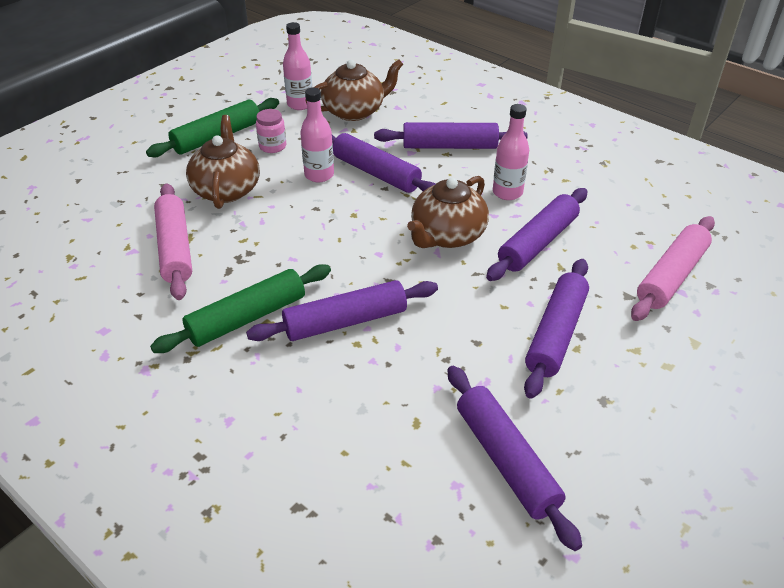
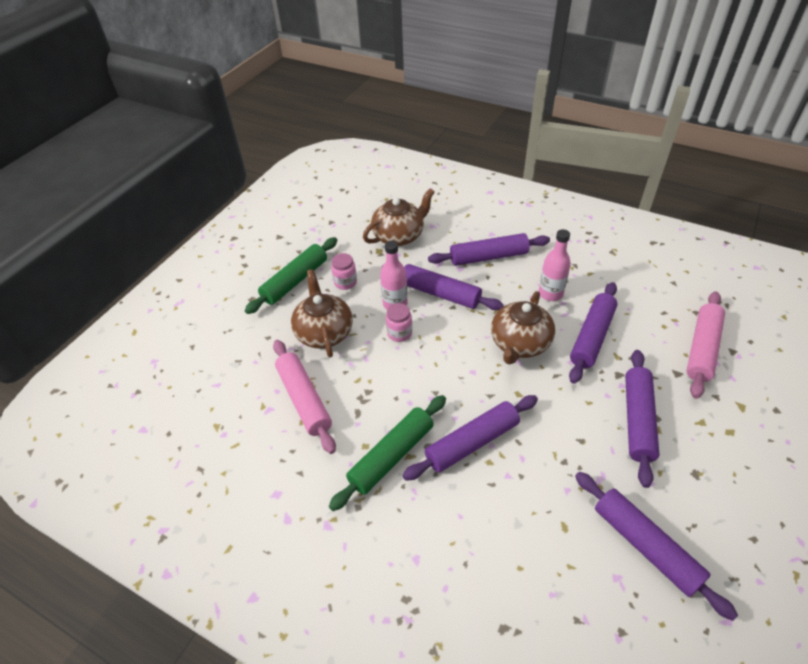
camera: 10 degrees left, 5 degrees up
pink bottle [283,22,312,110] -> none
none -> pink jar [386,303,412,342]

